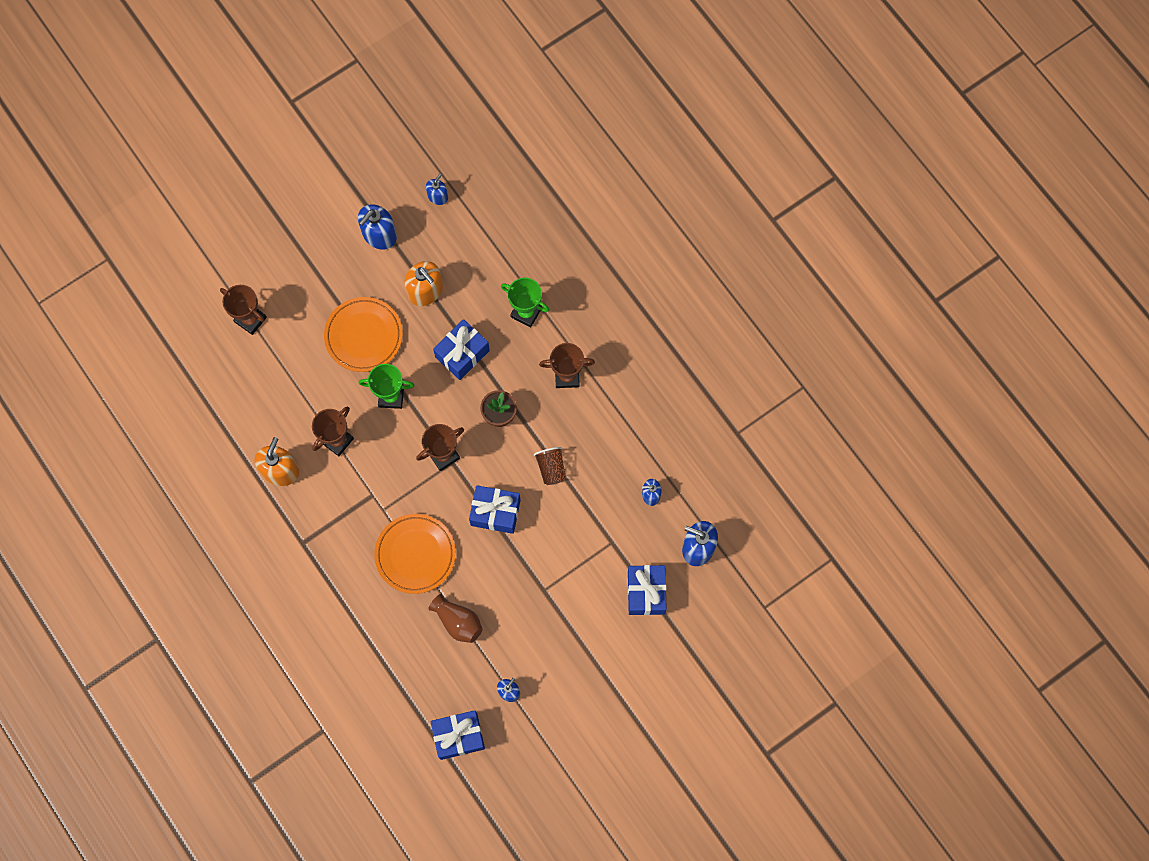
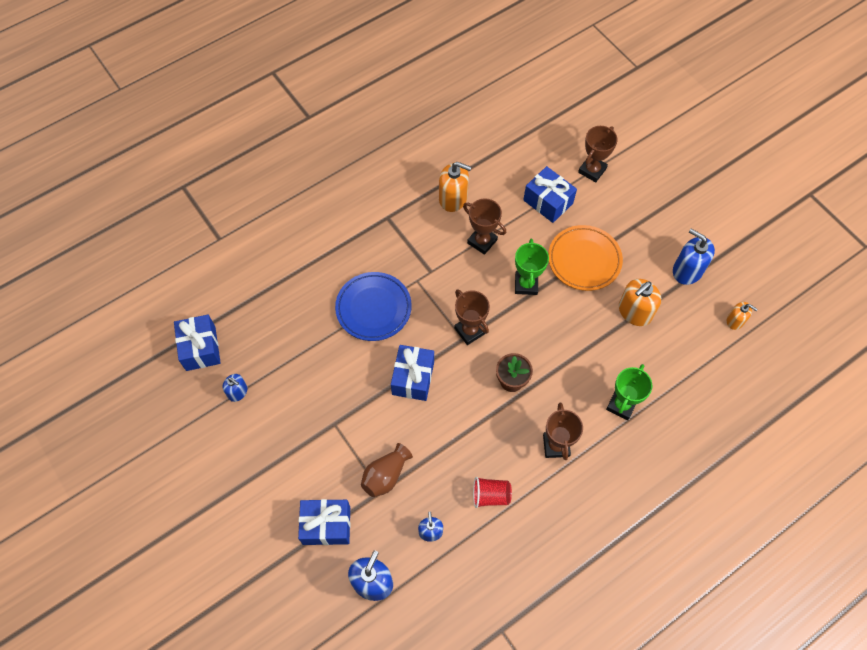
camera: 90 degrees right, 10 degrees down
orange plate [374,514,456,594] -> blue plate [335,272,412,341]
blue soap dispenser [426,174,448,205] -> orange soap dispenser [727,302,758,330]
brown vase [428,594,483,643] -> brown vase moved to [361,443,413,497]
blue gift [433,319,490,380] -> blue gift moved to [523,166,577,223]
brown cup [534,447,566,485] -> none
none -> red cup [473,477,512,508]

